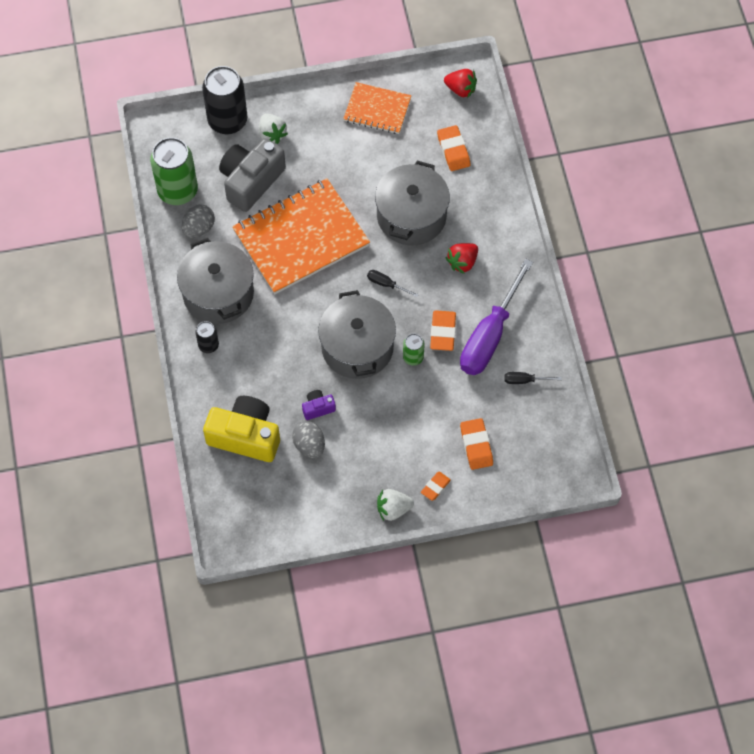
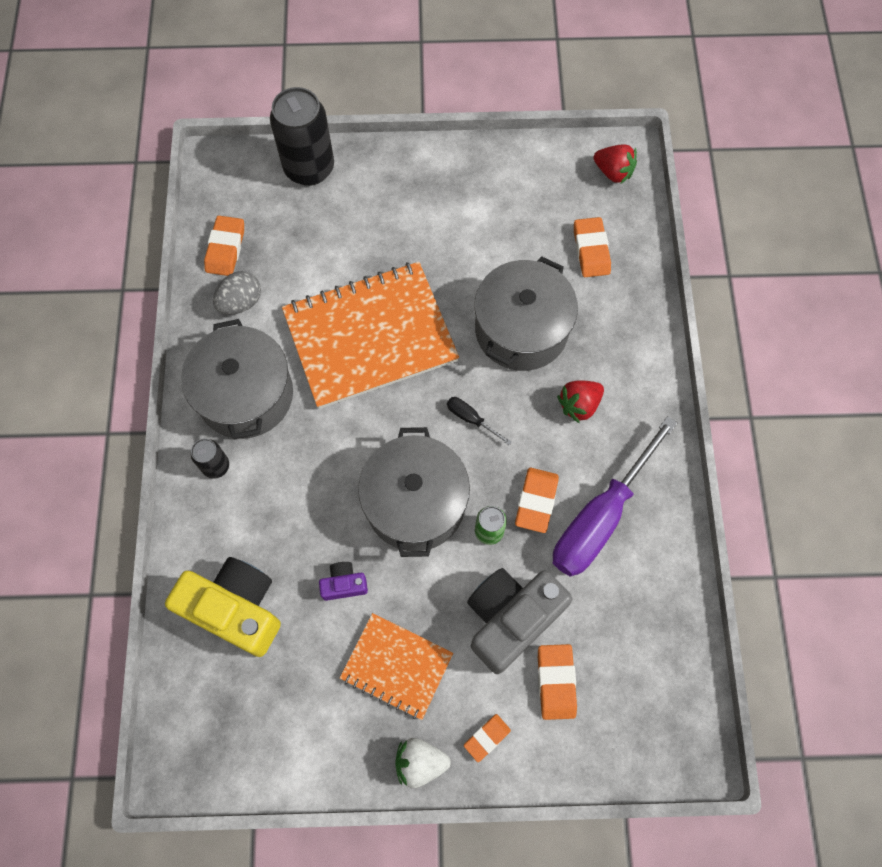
camera: 10 degrees right, 5 degrees up
green can [150,137,198,205] -> orange eraser [204,216,244,276]
grey camera [219,138,286,212] -> grey camera moved to [467,568,572,674]
white strawberry [259,114,288,144] -> none
grey egg [292,421,325,458] -> none
orange notebook [343,82,411,134] -> orange notebook moved to [340,613,453,720]
black screwdriver [505,372,562,384] -> none

